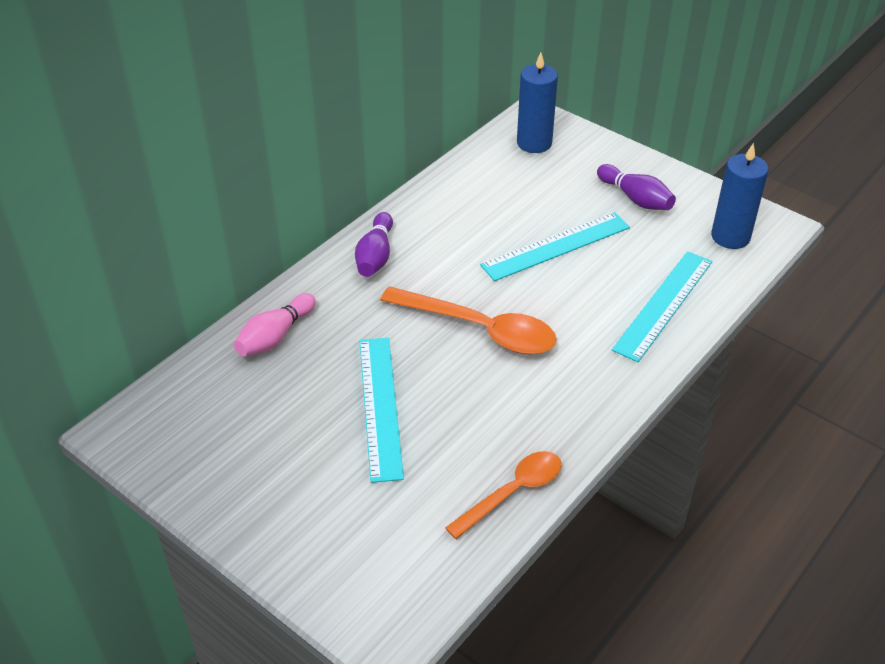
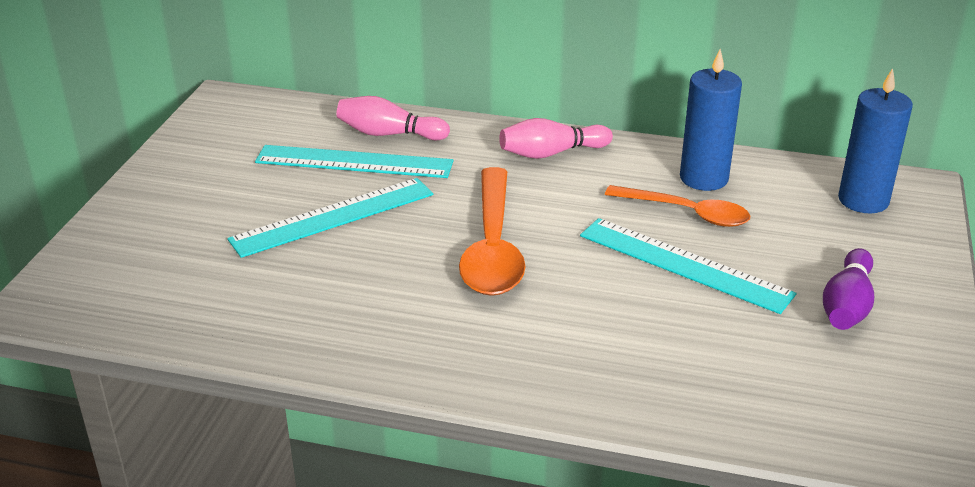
camera: 65 degrees right, 10 degrees down
purple bowling pin [355,212,393,277] -> pink bowling pin [499,118,613,159]
orange spoon [445,451,562,539] -> orange spoon moved to [605,185,750,227]
turquoise ruler [612,251,712,362] -> turquoise ruler moved to [255,145,454,178]
blue candle [711,143,769,249] -> blue candle moved to [680,49,742,191]

